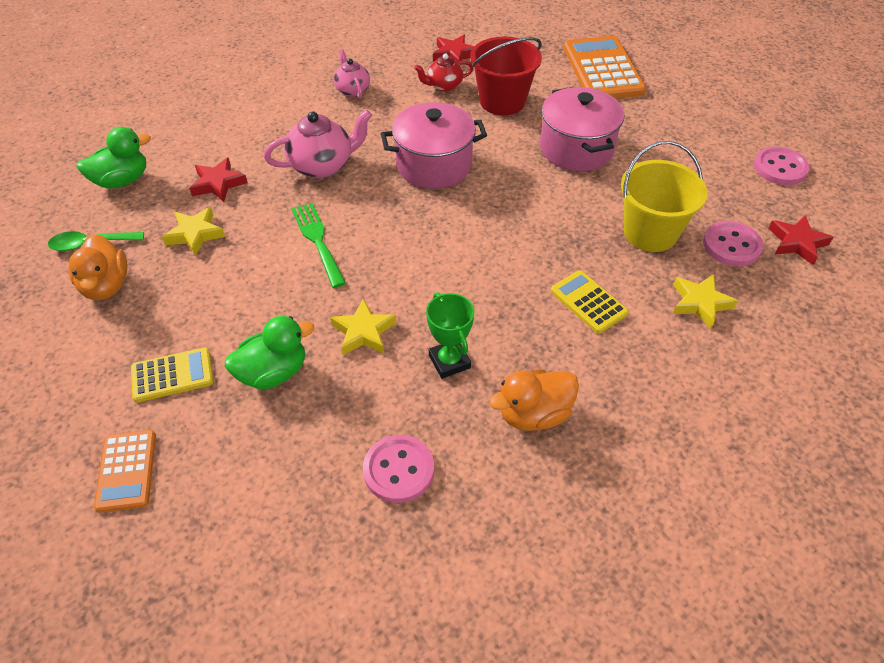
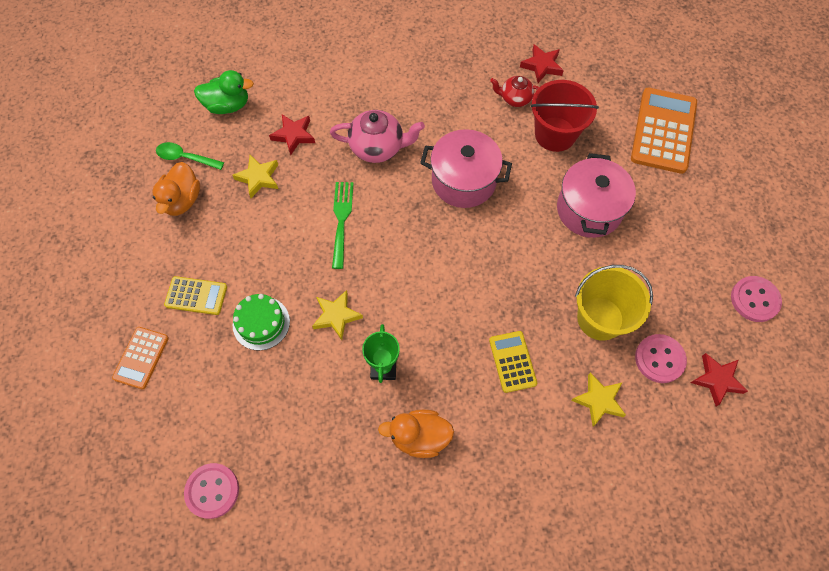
camera: 25 degrees right, 15 degrees up
green duck [225,316,314,390] -> green cake [233,294,290,350]
pink teapot [334,49,370,98] -> none
pink button [363,435,434,503] -> pink button moved to [184,463,239,519]

